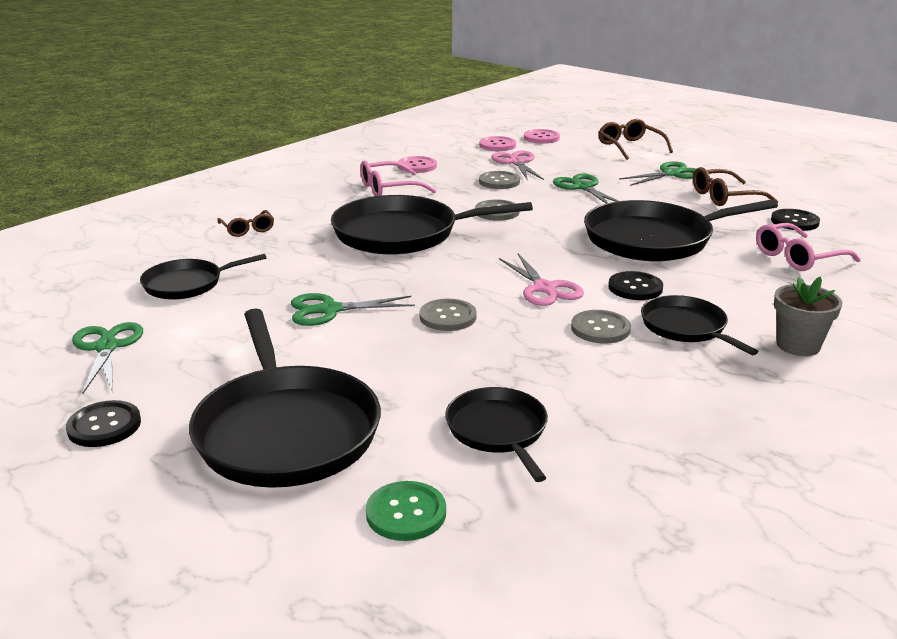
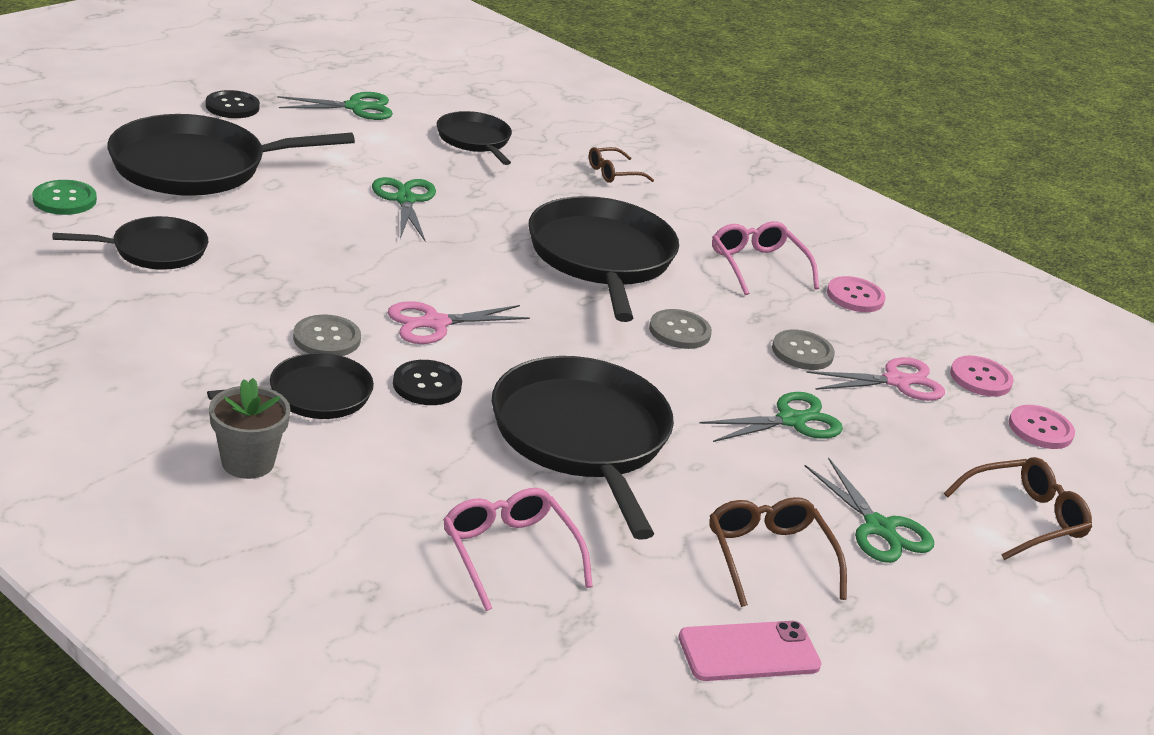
camera: 85 degrees right, 5 degrees up
grey button [419,299,477,331] -> none
black button [771,209,820,231] -> none
none -> pink phone [678,621,822,681]

